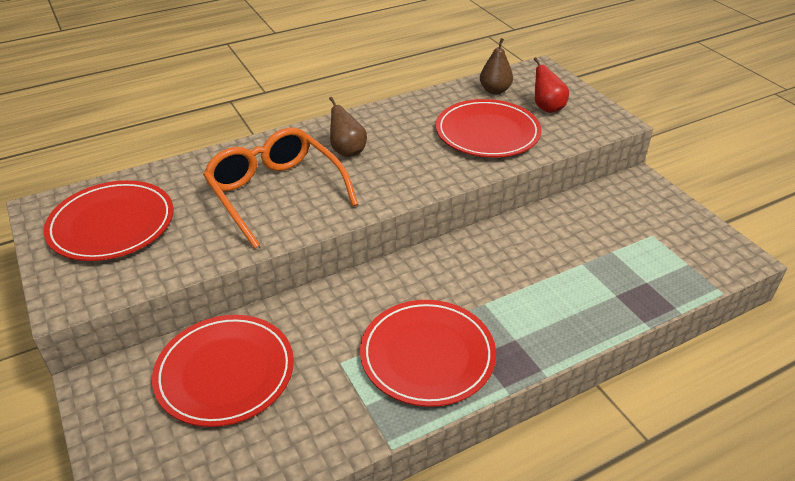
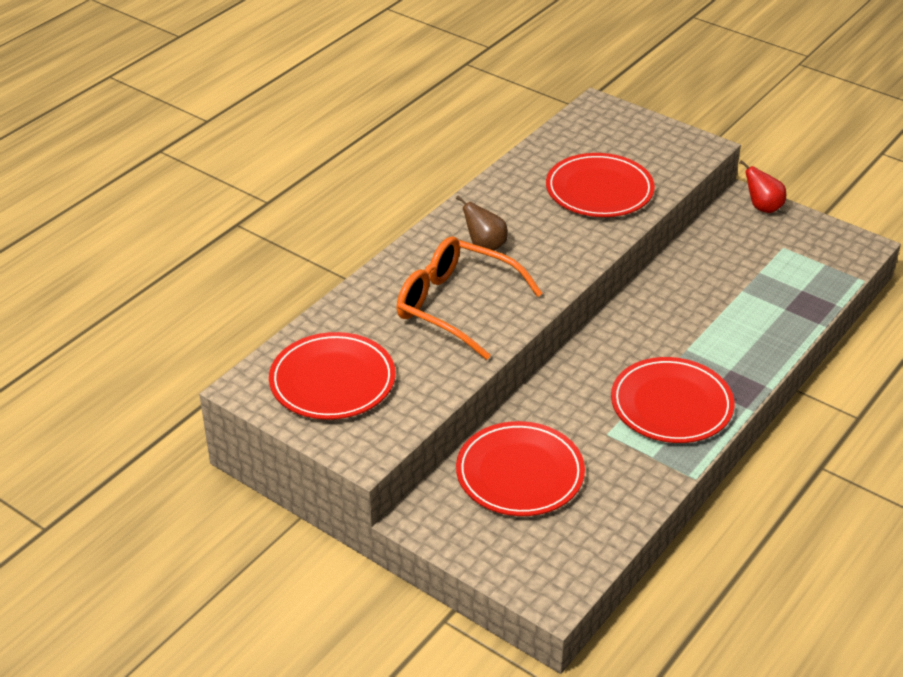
camera: 25 degrees left, 0 degrees up
brown pear [480,38,513,94] -> none
red pear [534,57,569,113] -> red pear moved to [739,160,786,213]

